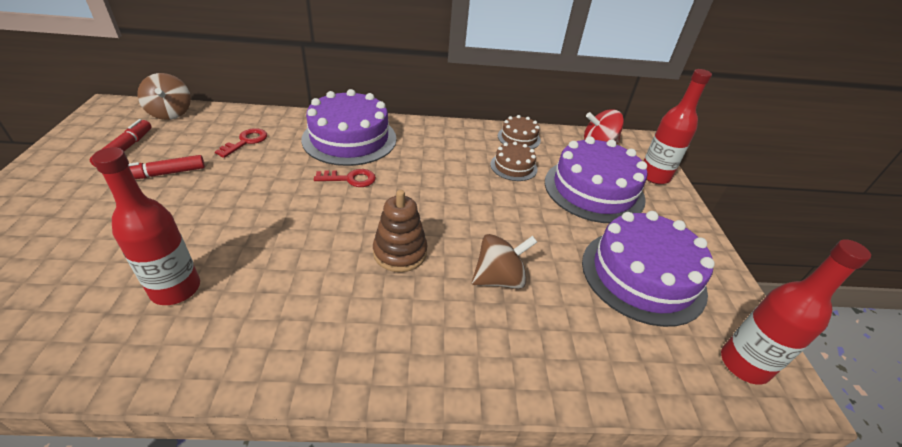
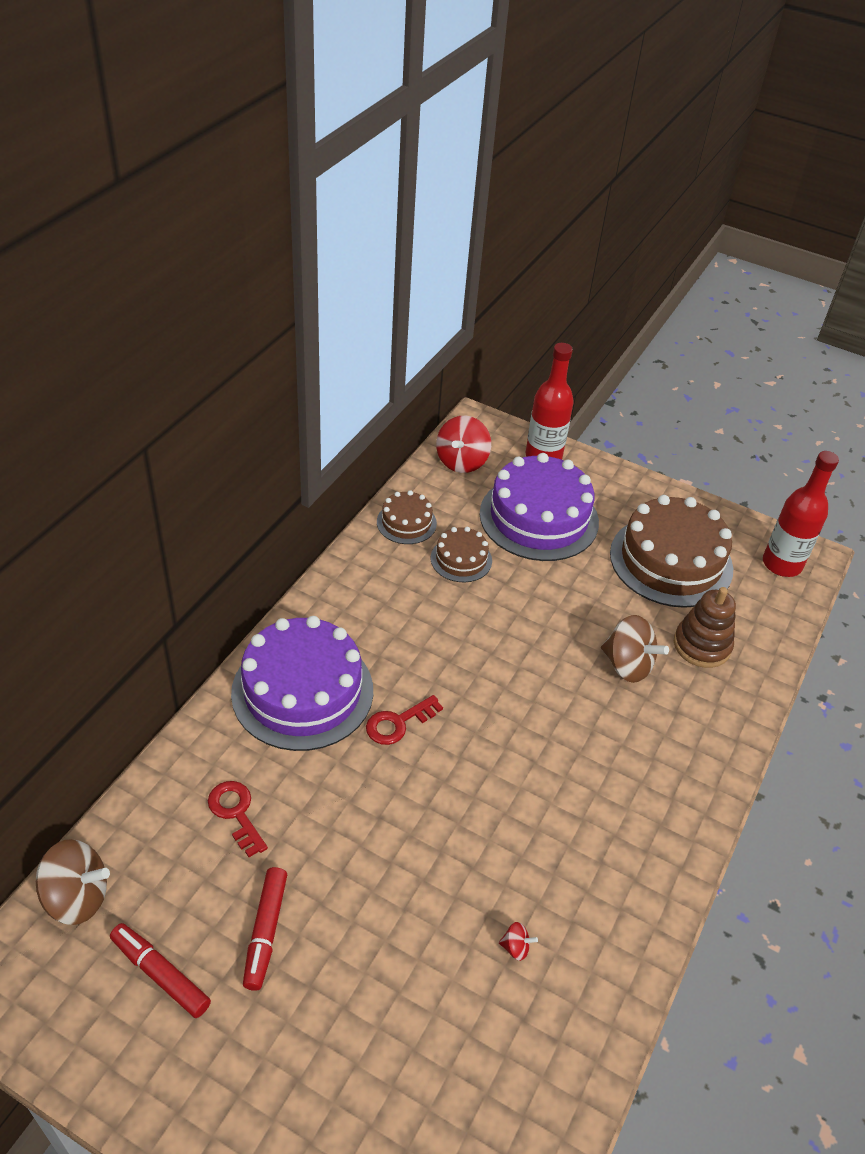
camera: 60 degrees left, 5 degrees up
red bottle [92,147,200,305] -> red spinning top [499,922,538,961]
red key [314,169,376,187] -> red key turned 150 degrees counterclockwise [366,695,443,745]
brown stacking toy [373,190,427,272] -> brown stacking toy moved to [674,587,736,668]
brown spinning top [472,234,537,289] -> brown spinning top turned 120 degrees clockwise [601,615,669,683]
purple cake [582,211,715,327] -> brown cake [610,495,733,608]

